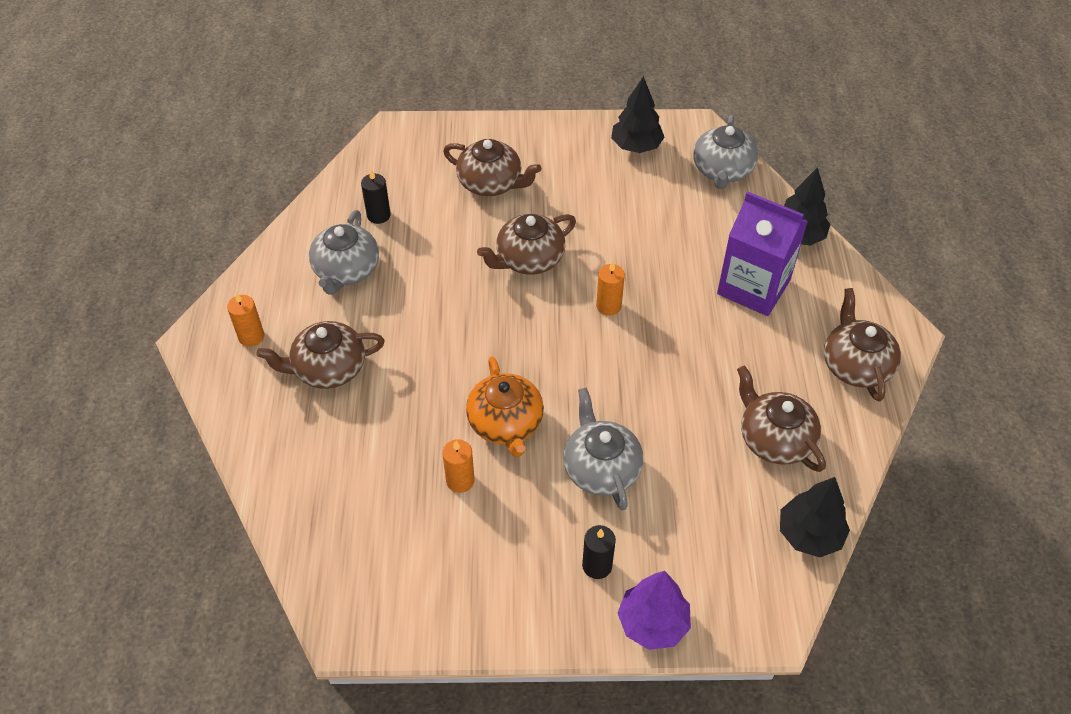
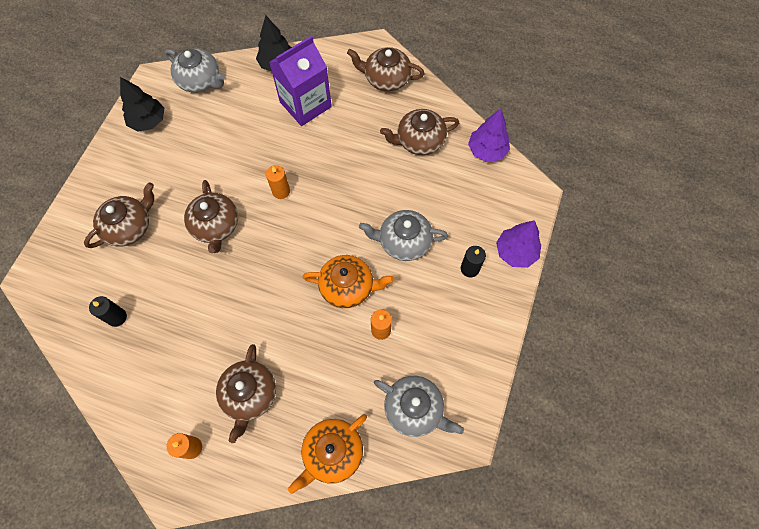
camera: 70 degrees left, 15 degrees up
grey teapot [309,210,379,295] -> grey teapot moved to [374,376,464,437]
black tree [780,477,850,557] -> purple tree [468,109,510,162]
none -> orange teapot [288,414,367,494]

